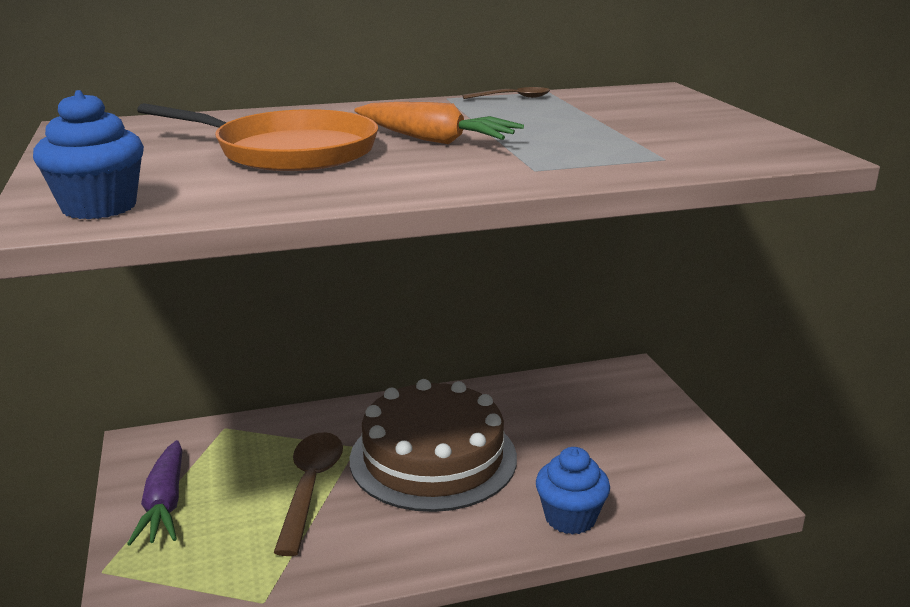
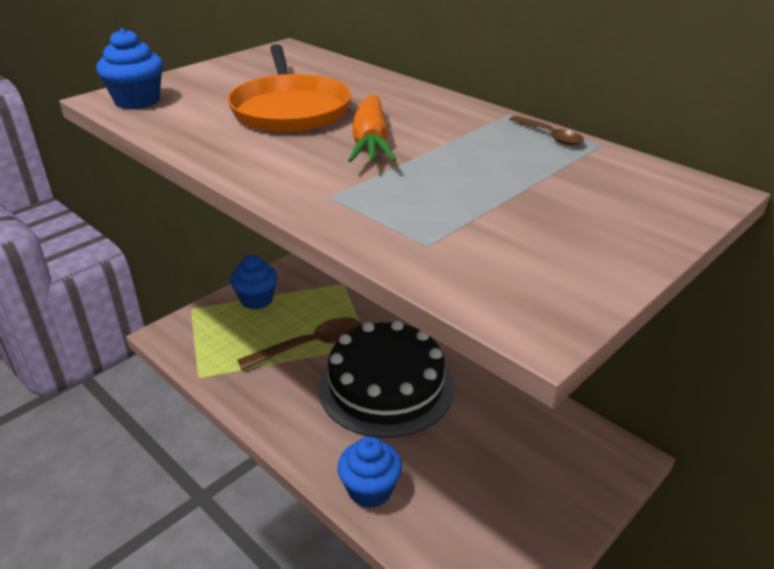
camera: 60 degrees right, 10 degrees up
purple carrot [127,440,183,546] -> blue cupcake [230,255,277,309]
brown cake [350,379,517,512] -> black cake [318,320,454,438]

